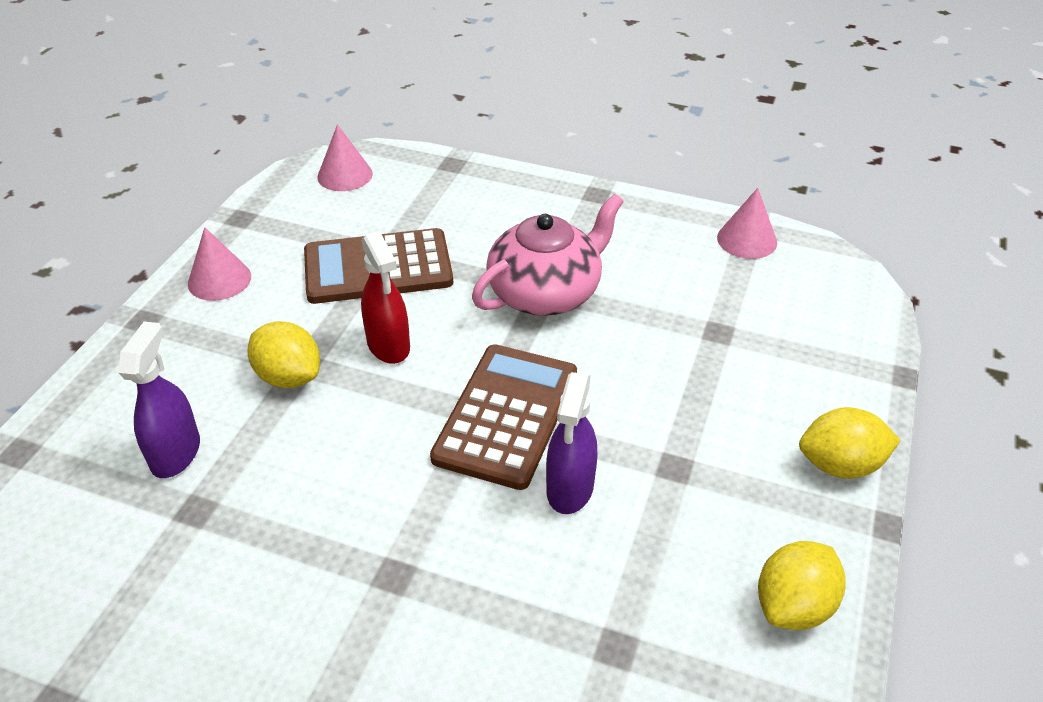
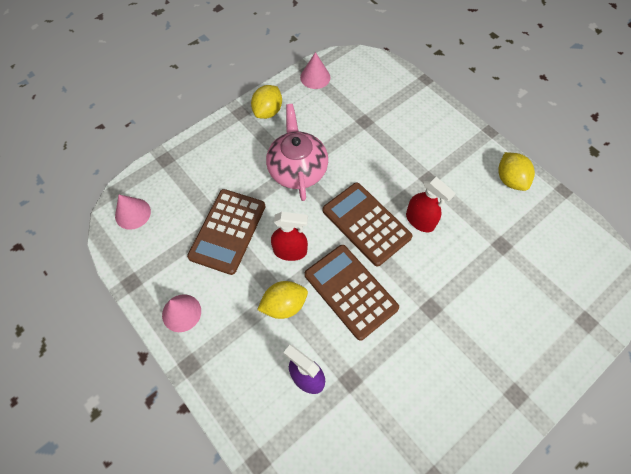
camera: 60 degrees left, 20 degrees up
purple spray bottle [546,372,597,514] -> red spray bottle [406,176,456,232]
yellow lemon [799,407,901,479] -> yellow lemon moved to [251,85,282,119]
none -> brown calculator [305,245,399,341]

